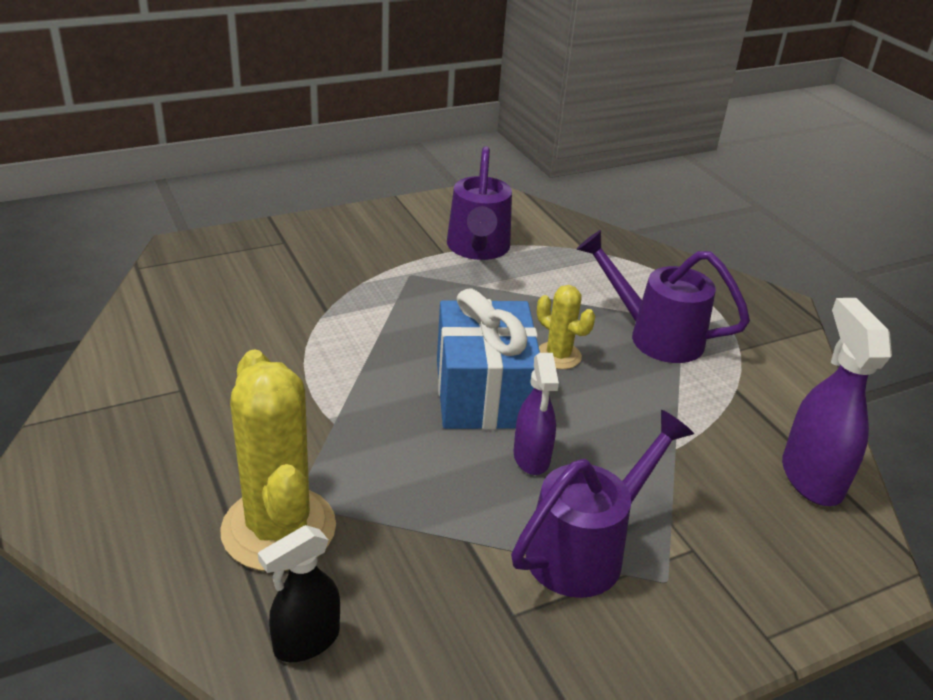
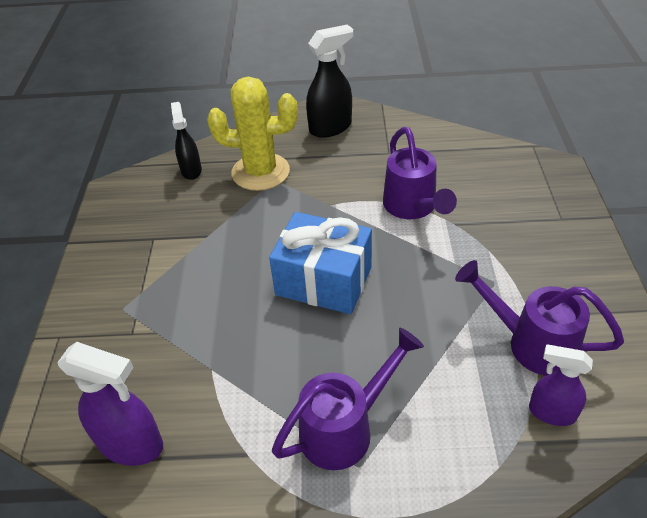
camera: 120 degrees right, 10 degrees up
purple watering can [511,410,694,598] -> purple watering can moved to [383,127,457,219]
purple spray bottle [514,353,559,475] -> purple spray bottle moved to [529,345,593,426]
yellow cactus [537,285,595,369] -> none
none -> black spray bottle [306,25,354,138]

